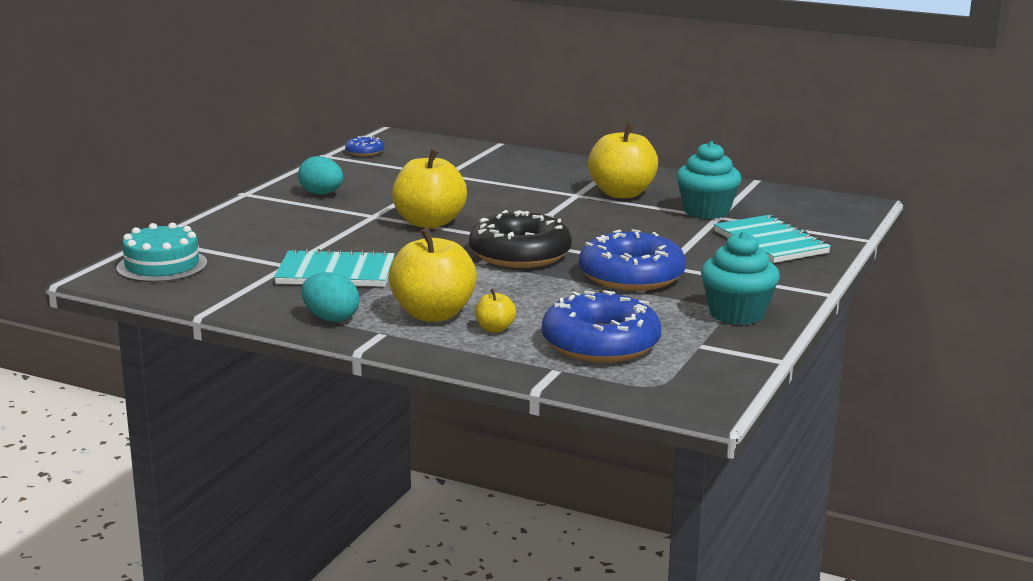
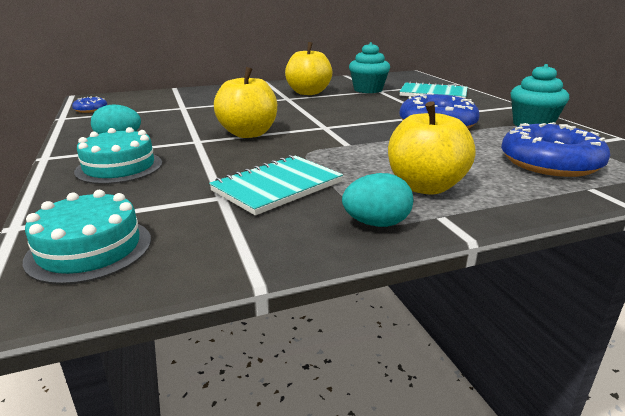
camera: 45 degrees left, 5 degrees up
black donut [469,210,572,268] -> none
yellow apple [475,289,516,333] -> none
none -> turquoise cake [74,127,162,184]

